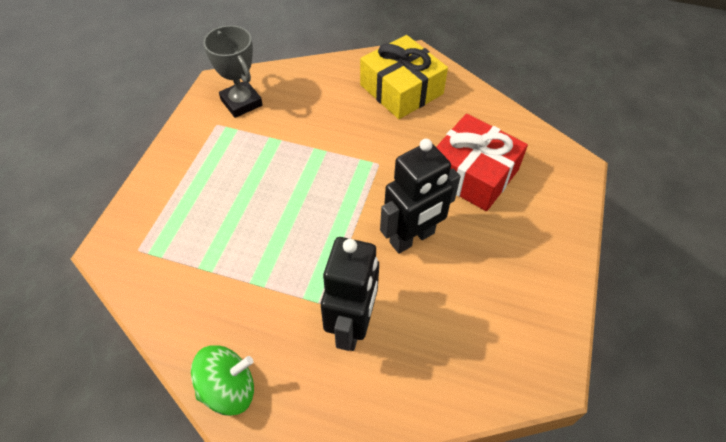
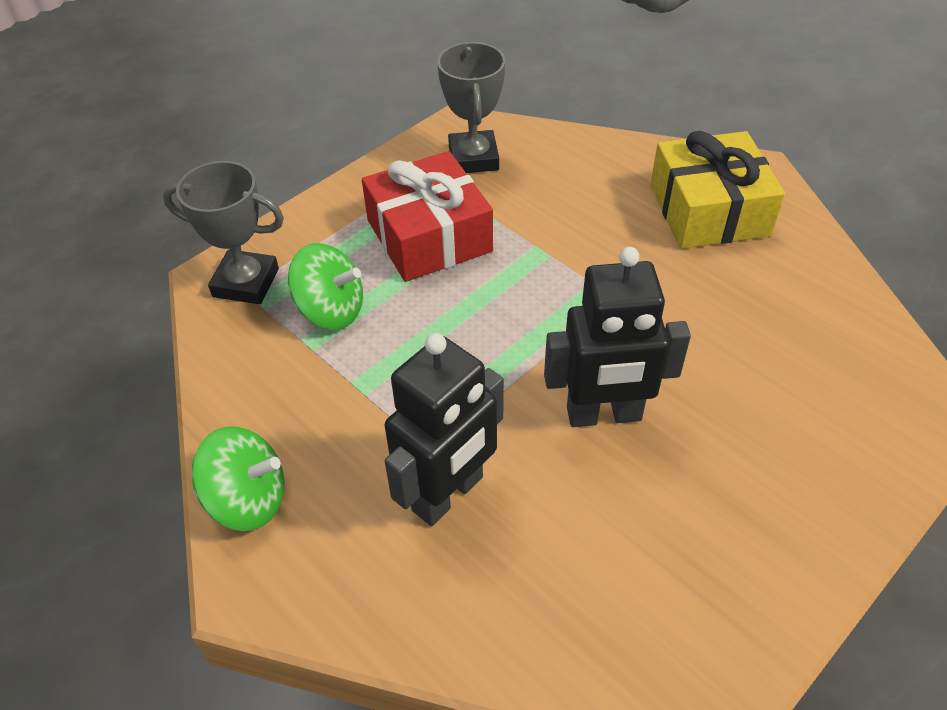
camera: 30 degrees right, 5 degrees down
red gift [436,114,528,211] -> red gift moved to [362,151,493,282]
none -> grey trophy [163,161,284,304]
none -> green spinning top [288,243,363,330]

